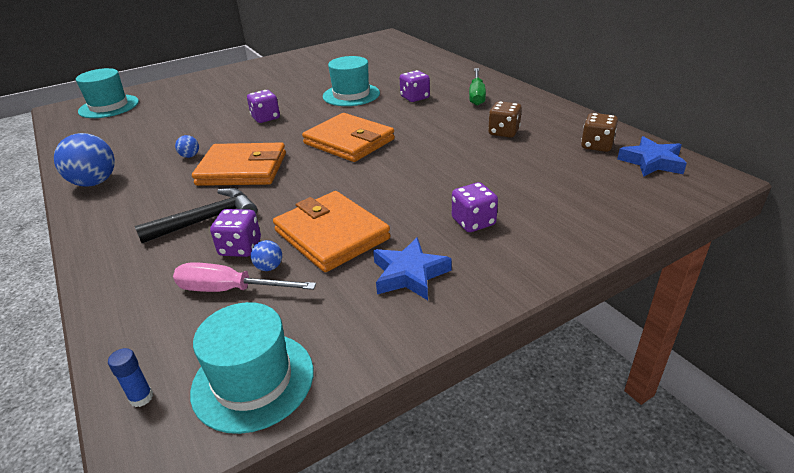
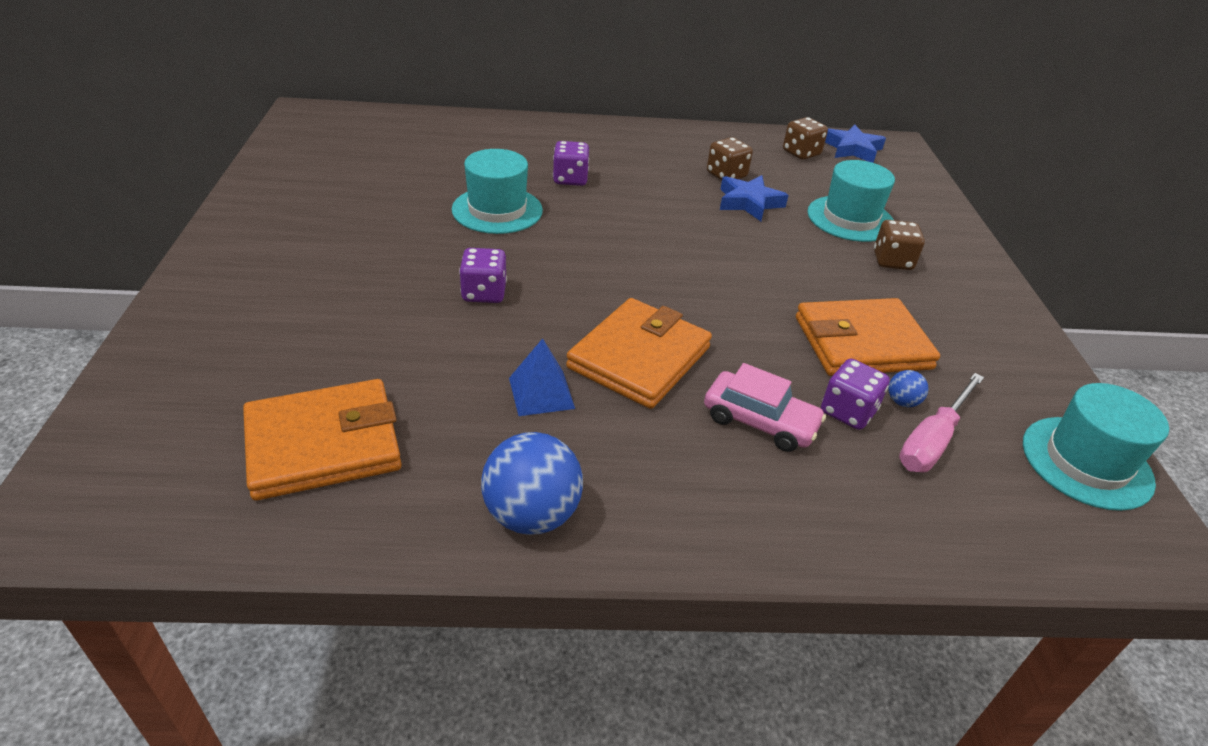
camera: 65 degrees left, 5 degrees up
turquoise hat [76,68,139,118] -> turquoise hat moved to [807,160,895,242]
blue glue stick [108,348,153,407] -> none
black hammer [135,188,257,243] -> pink car [704,363,826,452]
blue ball [175,135,199,158] -> blue pyramid [509,338,575,416]
orange wallet [302,113,395,162] -> orange wallet moved to [243,379,402,501]
blue star [373,237,452,300] -> blue star moved to [720,175,789,221]
purple dice [452,182,498,232] -> brown dice [874,220,925,270]
green screwdriver [469,68,486,106] -> none

